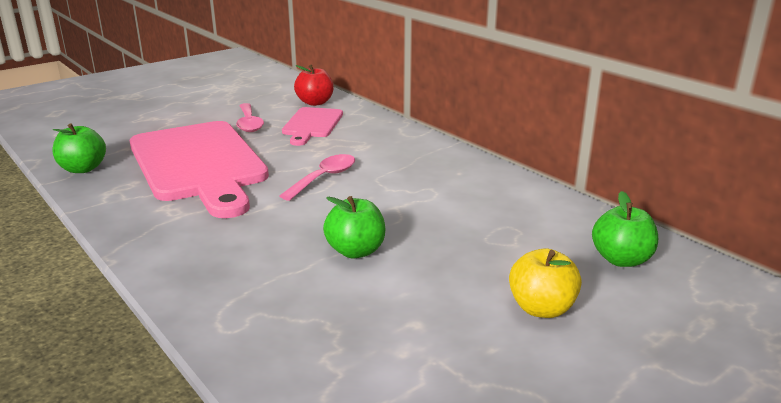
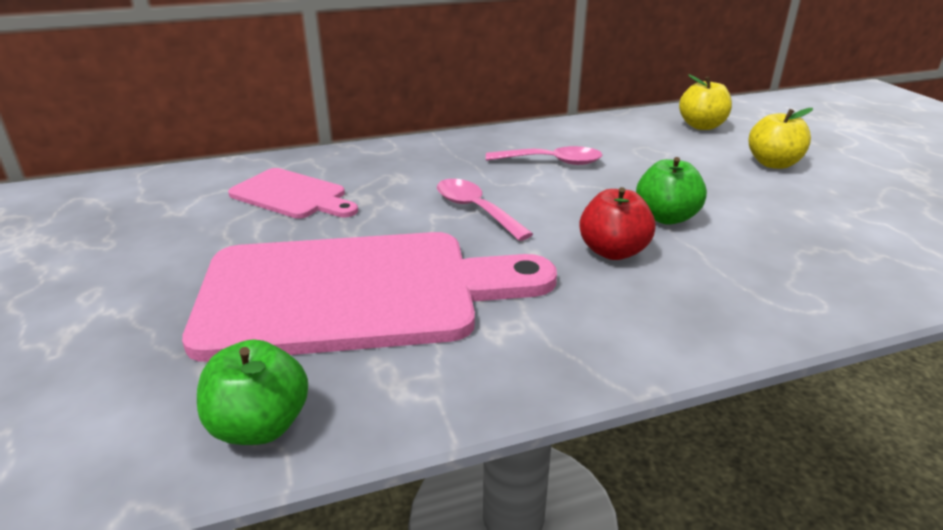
camera: 70 degrees left, 5 degrees up
pink spoon [236,103,264,132] -> pink spoon moved to [486,146,603,165]
red apple [294,65,334,106] -> red apple moved to [579,187,656,260]
green apple [592,191,658,267] -> yellow apple [679,74,732,130]

